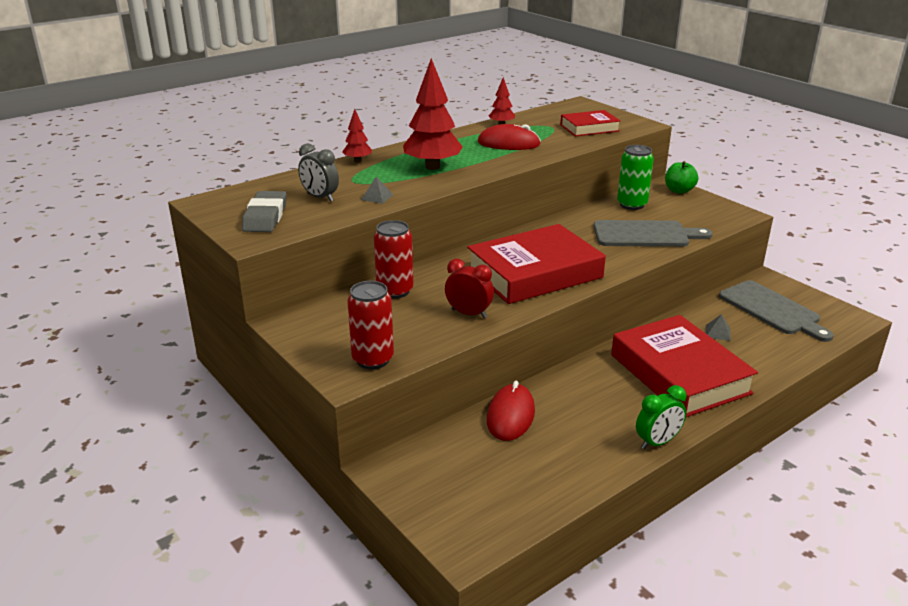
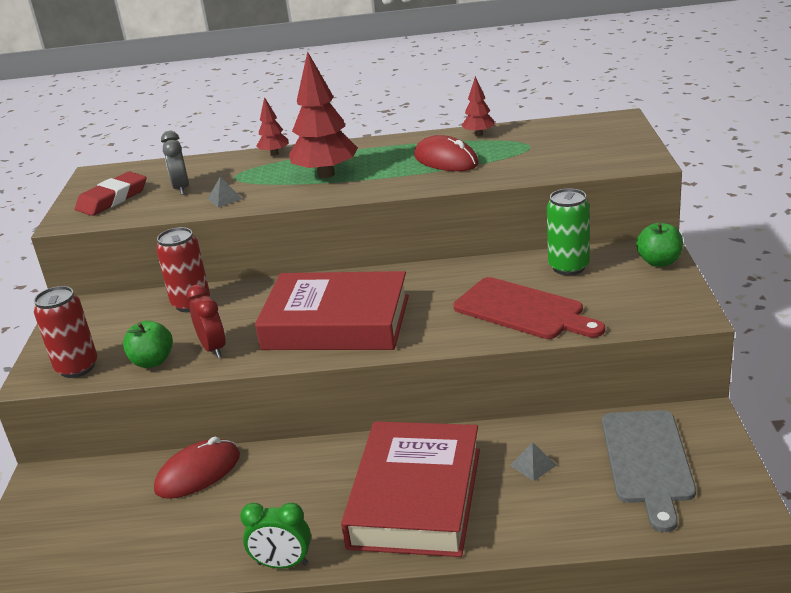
camera: 40 degrees right, 0 degrees up
grey eraser [242,191,287,232] -> red eraser [75,172,146,216]
red book [561,110,621,136] -> none
grey cutting board [594,220,713,247] -> red cutting board [453,277,605,339]
none -> green apple [123,320,173,368]

